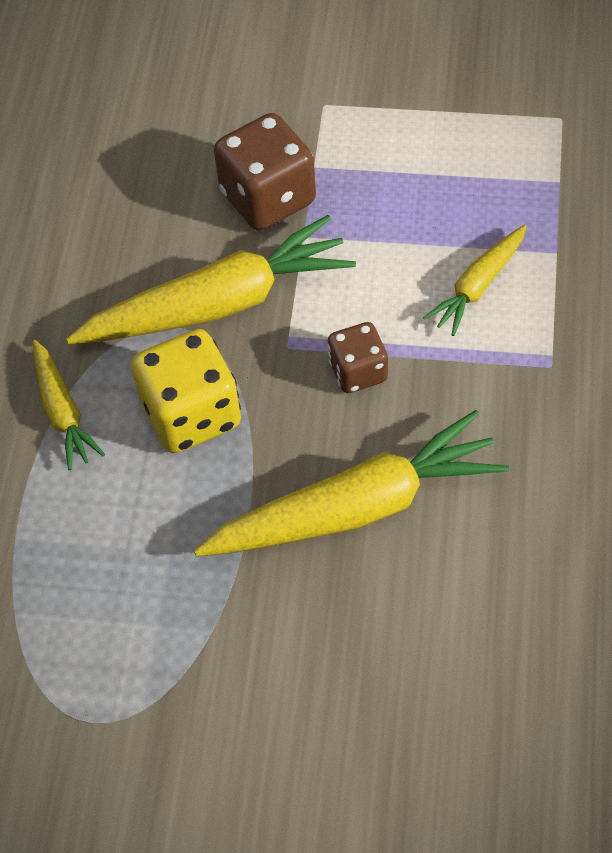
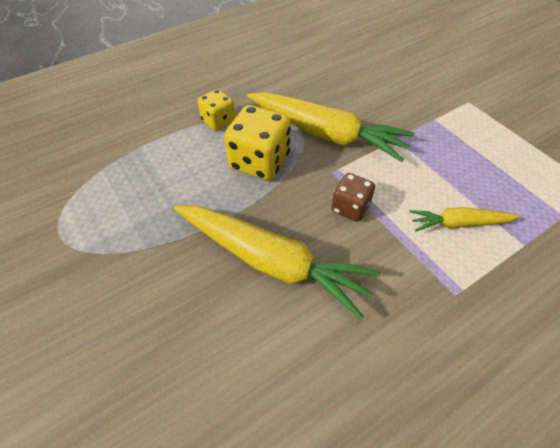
camera: 45 degrees right, 5 degrees down
yellow carrot [33,340,105,470] -> yellow dice [198,89,235,131]
brown dice [214,113,316,230] -> none

